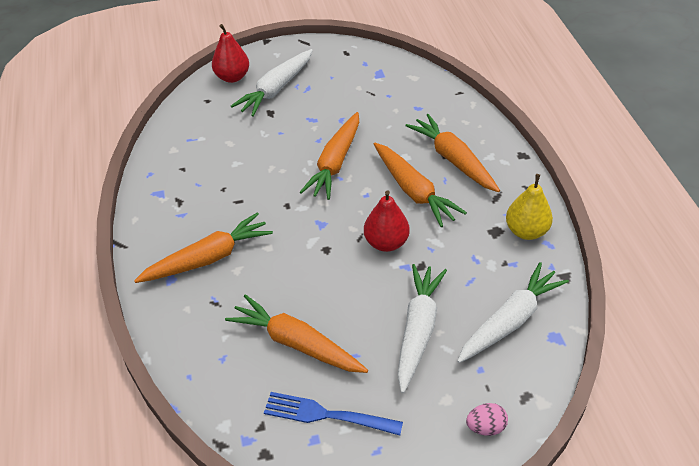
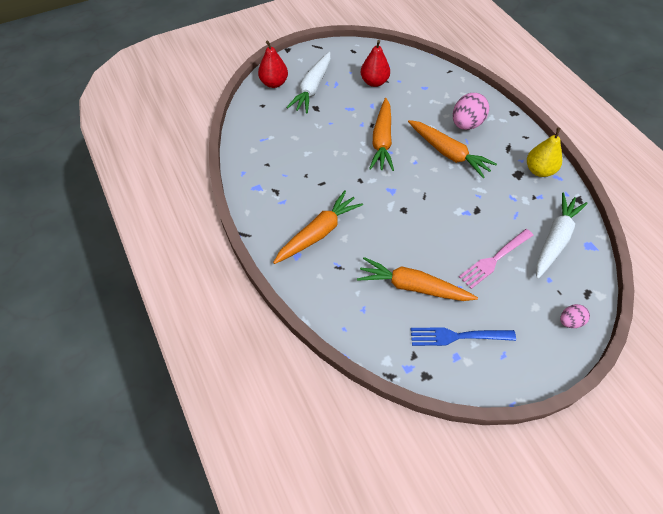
camera: 15 degrees left, 10 degrees up
red pear [364,190,410,252] -> red pear moved to [361,40,390,87]
white carrot [397,264,447,393] -> pink fork [459,229,534,289]
orange carrot [405,114,500,192] -> pink egg [453,93,489,130]

